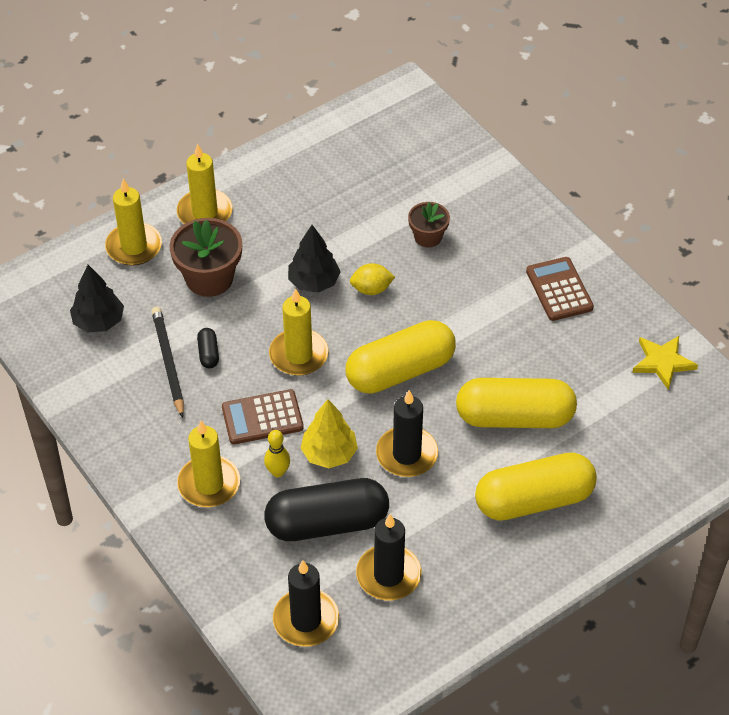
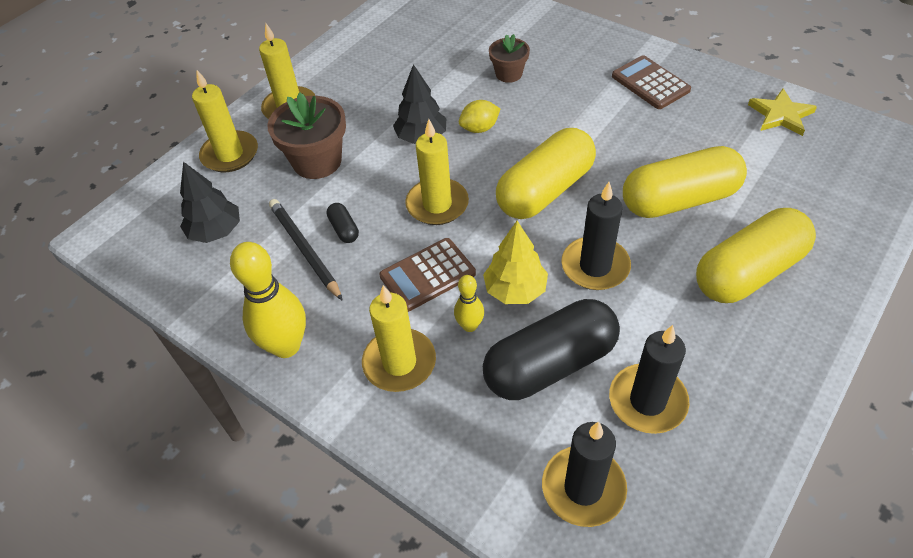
camera: 15 degrees left, 0 degrees up
none -> yellow bowling pin [230,242,306,358]

